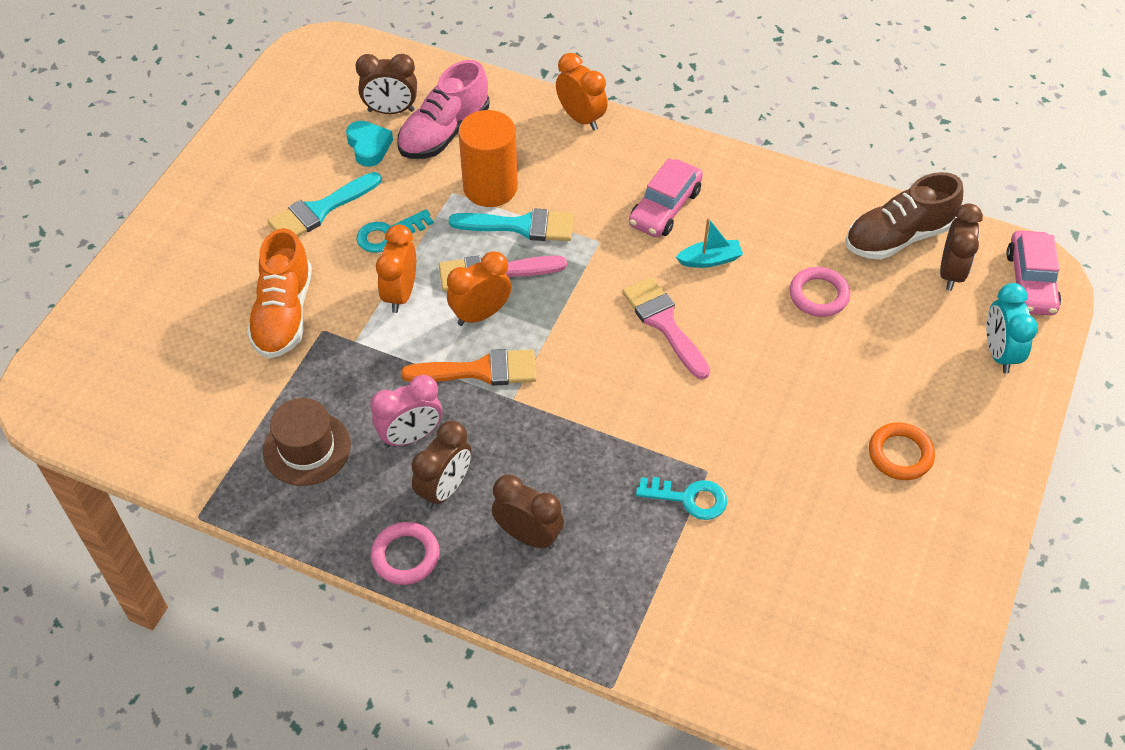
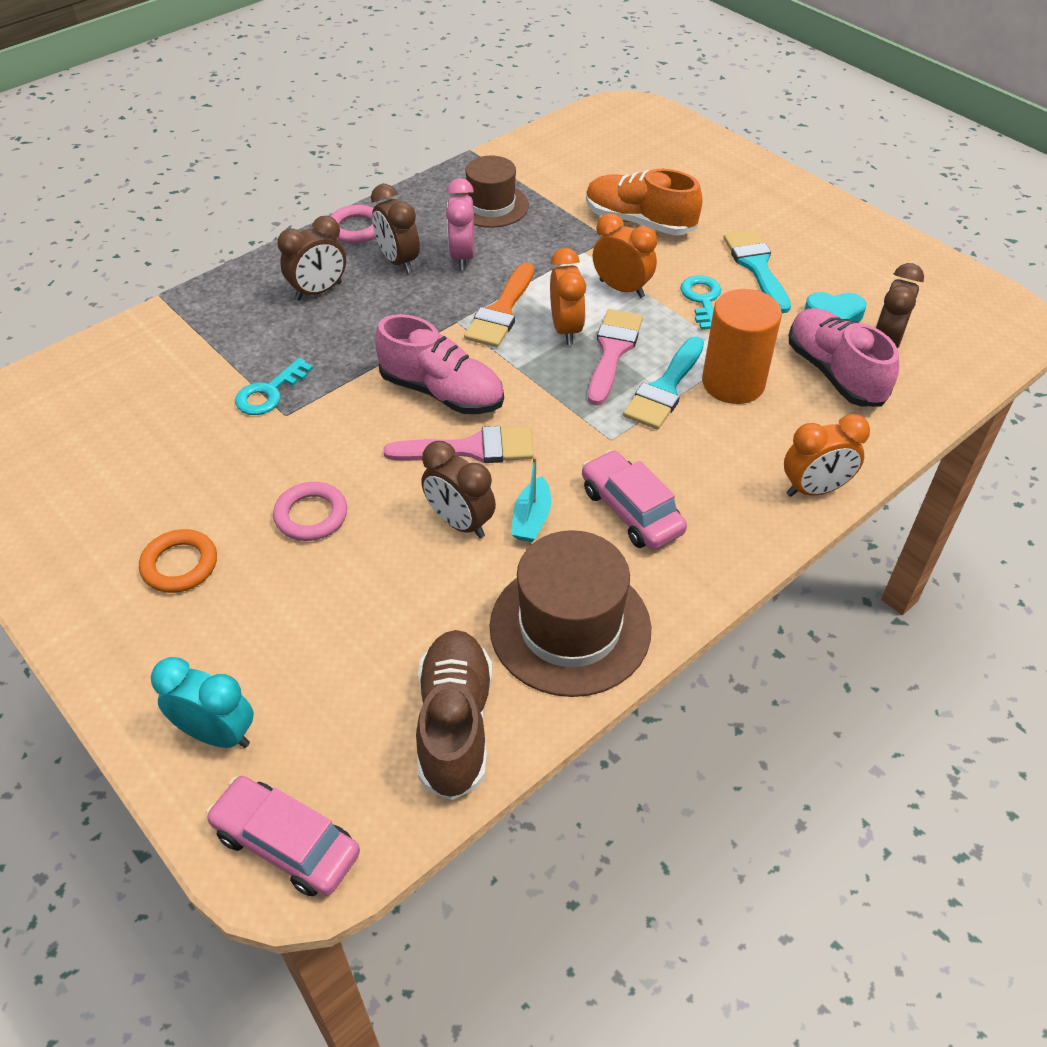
camera: 115 degrees right, 5 degrees down
pink ring [789,267,850,317] -> pink ring moved to [273,482,347,541]
brown clock [940,203,983,291] -> brown clock moved to [422,441,496,538]
none -> pink shoe [375,314,504,414]
none -> brown hat [490,530,651,697]

